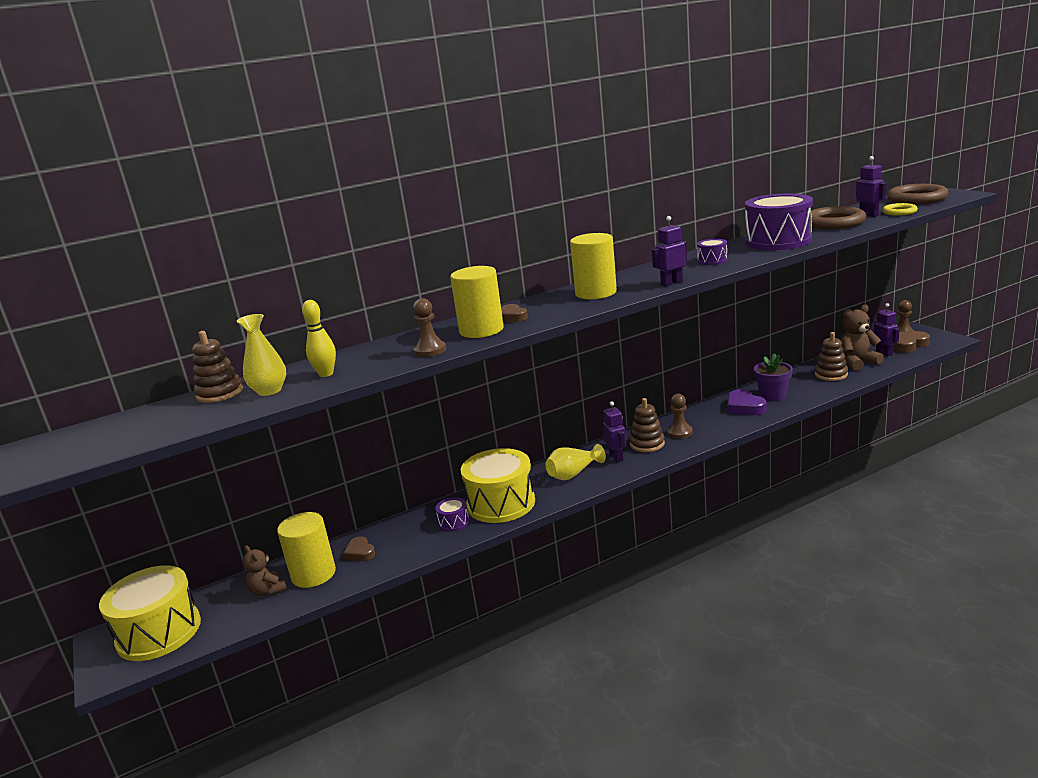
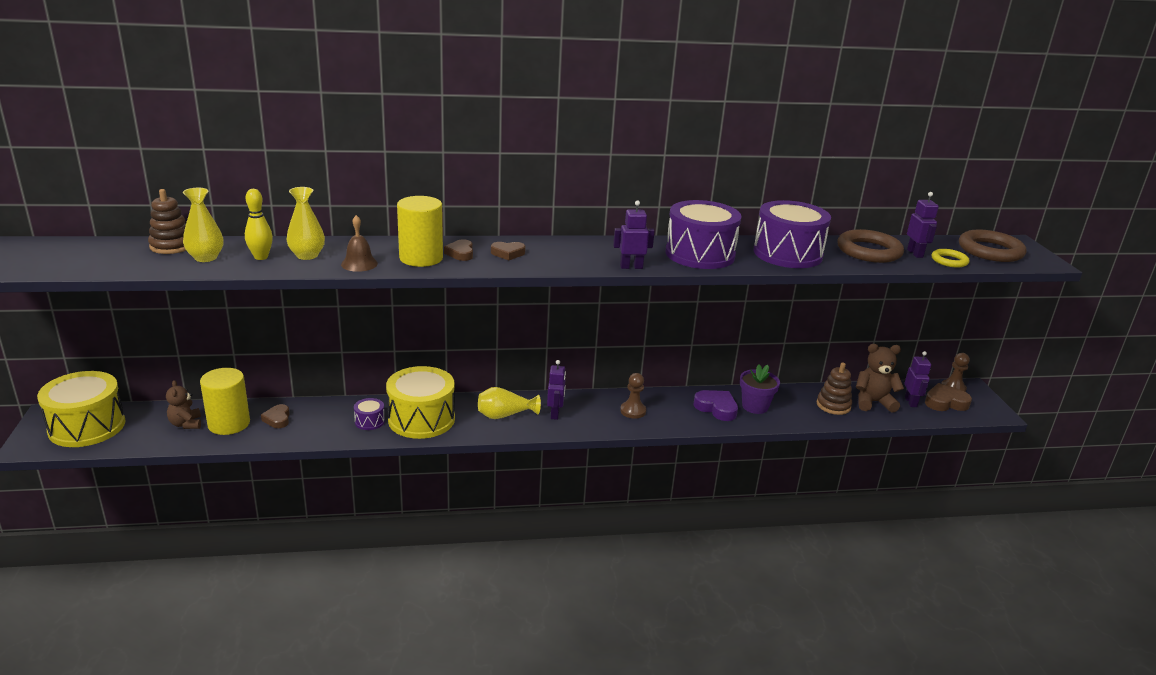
camera: 15 degrees right, 5 degrees up
brown pawn [413,298,446,357] -> brown bell [341,215,378,272]
yellow cylinder [570,233,617,299] -> none
brown stacking toy [629,398,665,452] -> none
purple drum [697,239,727,265] -> purple drum [665,200,742,269], size x2.28
purple heart [727,389,766,415] -> purple heart turned 135 degrees clockwise [694,390,738,421]
none -> yellow vase [287,187,325,260]
none -> brown heart [491,242,526,260]

